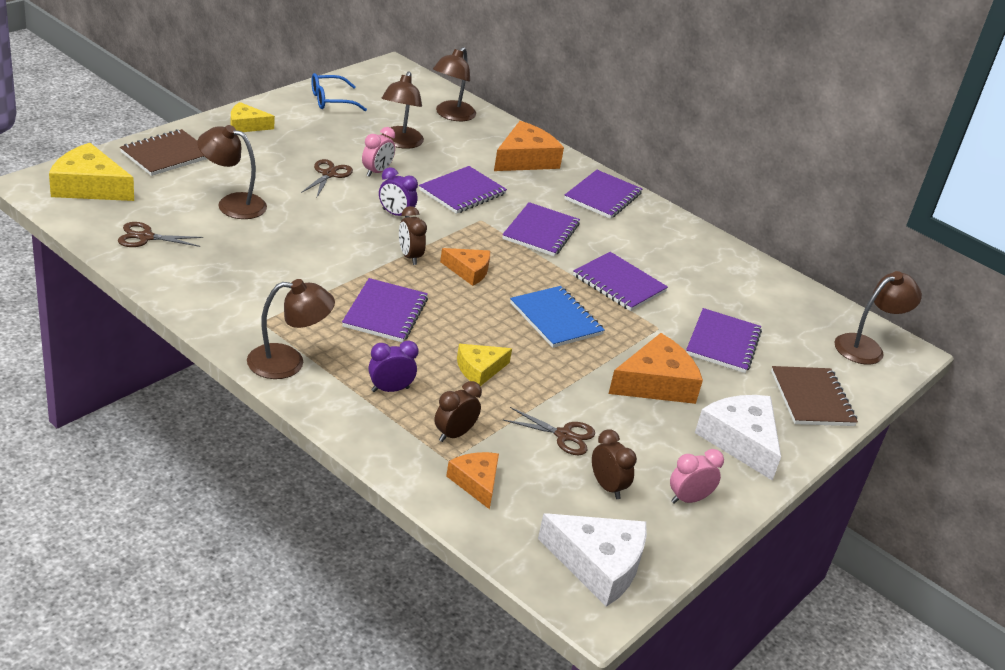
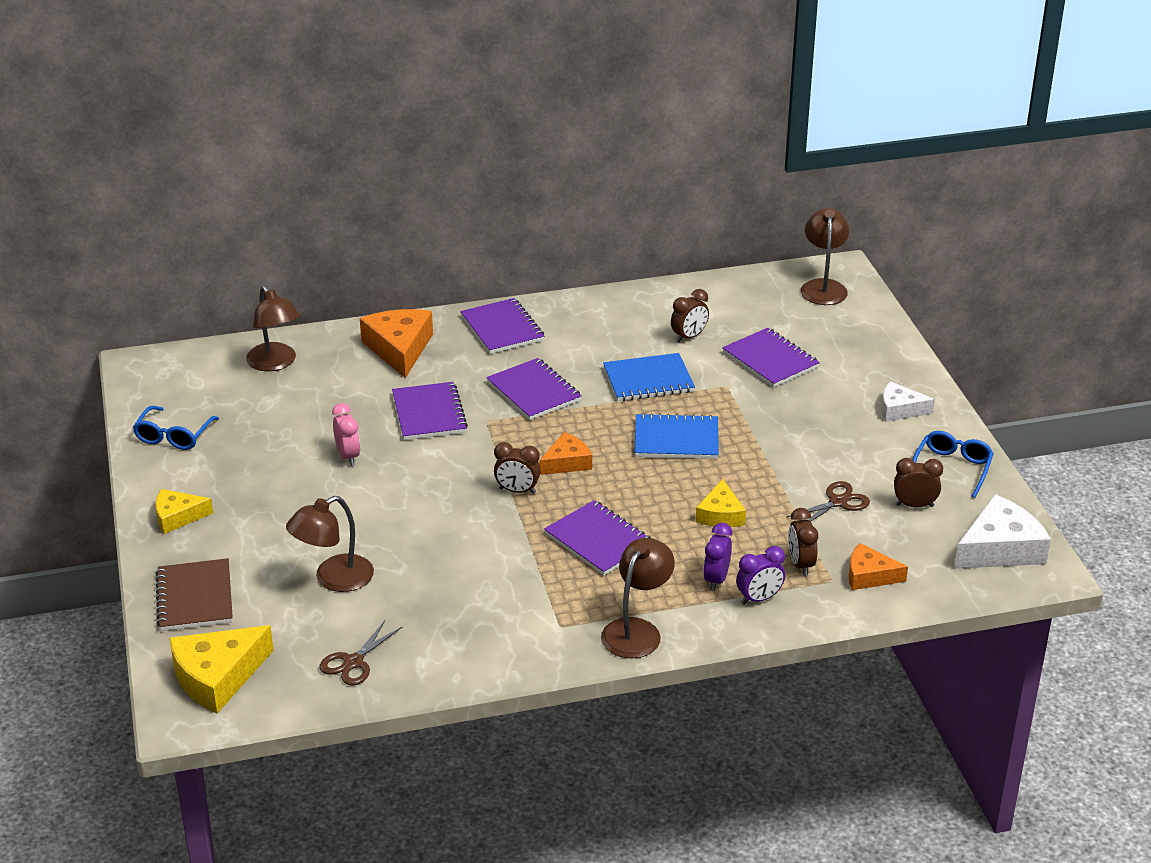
camera: 50 degrees left, 0 degrees up
yellow cheese [231,102,275,132] -> yellow cheese turned 45 degrees clockwise [156,489,213,534]
brown scissors [301,159,353,199] -> none
purple clock [379,167,418,218] -> purple clock moved to [736,546,785,605]
brown lamp [381,71,424,149] -> none
purple notebook [573,252,668,311] -> blue notebook [603,353,695,401]
orange cheese [609,333,703,404] -> none
pink clock [670,449,724,503] -> blue glasses [913,431,994,498]
white cheese [695,395,781,481] -> white cheese [881,381,935,422], size x0.60
brown notebook [771,366,858,426] -> none
none -> brown clock [671,289,709,343]

